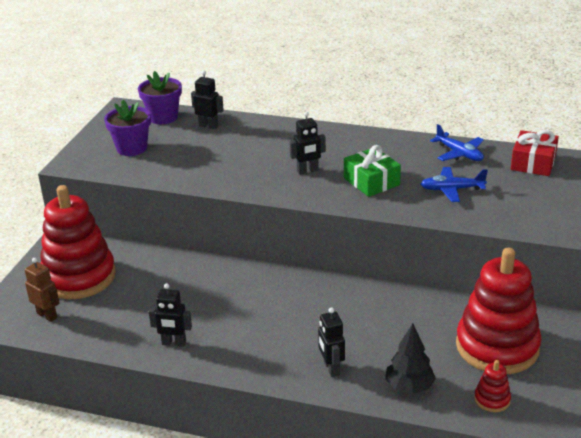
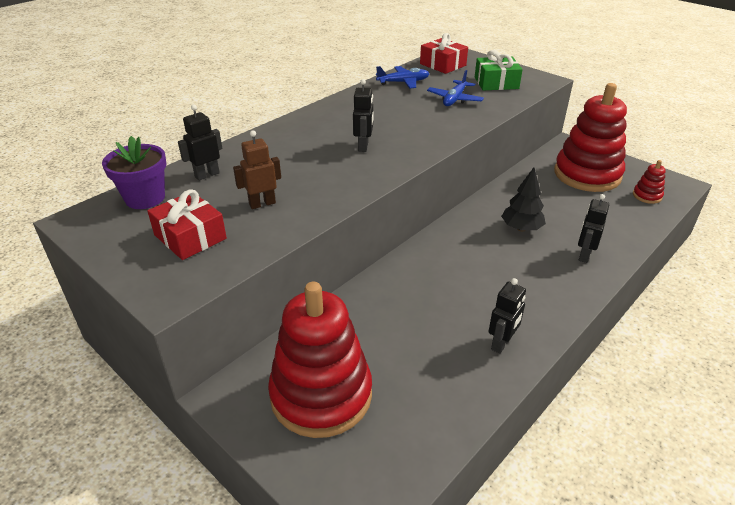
camera: 65 degrees left, 5 degrees up
brown robot [25,258,60,322] -> brown robot moved to [233,130,281,209]
purple flower pot [104,100,151,156] -> red gift [147,189,227,260]
black robot [318,307,345,377] -> black robot turned 105 degrees clockwise [578,194,609,263]
green gift [344,145,401,197] -> green gift moved to [475,50,523,90]
black tree [385,324,436,394] -> black tree moved to [501,167,546,231]

